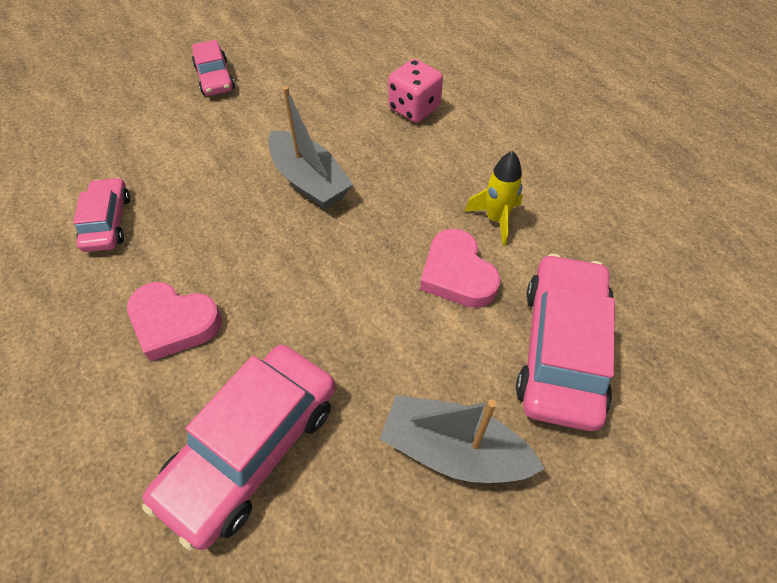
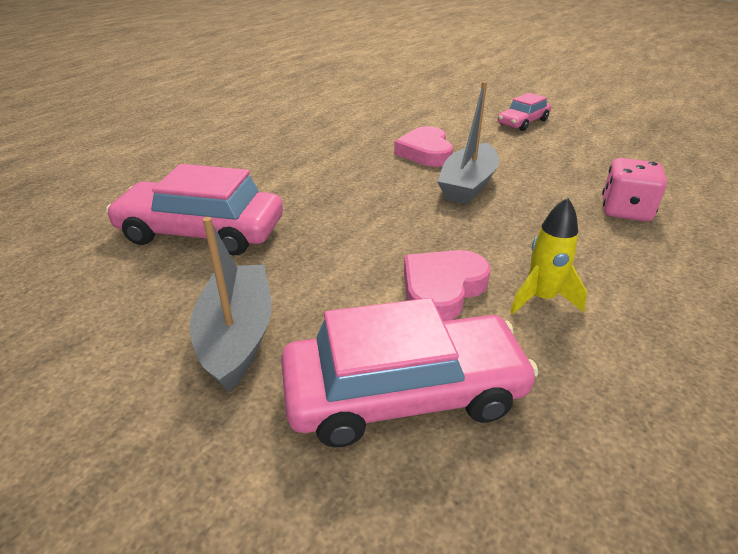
camera: 65 degrees right, 20 degrees down
pink car [73,177,130,252] -> none
pink heart [127,282,222,361] -> pink heart moved to [394,126,453,167]

